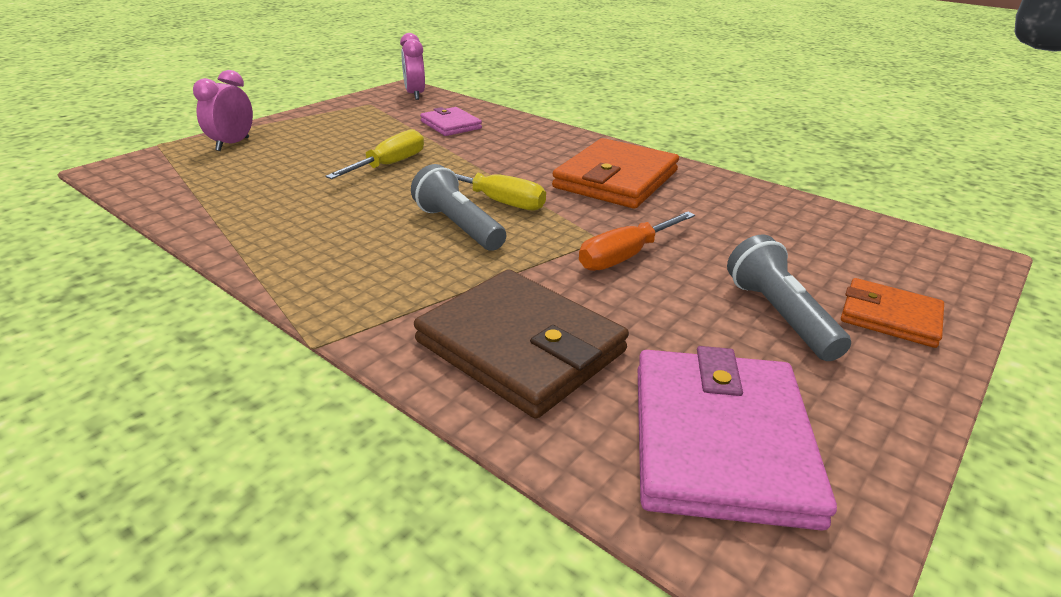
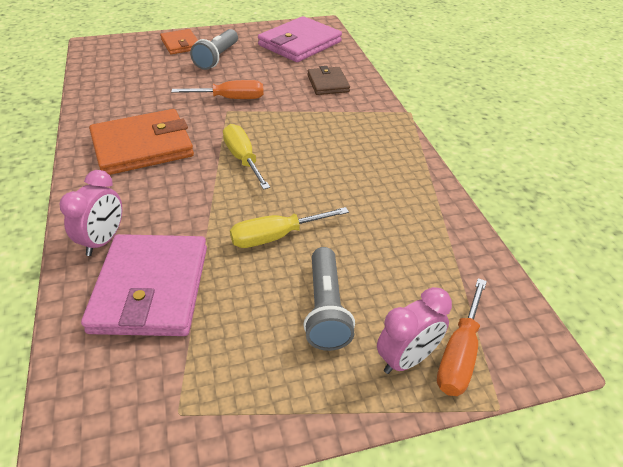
camera: 145 degrees left, 10 degrees up
pink clock [400,33,425,100] -> pink clock moved to [60,170,122,256]
grey flashlight [411,164,506,251] -> grey flashlight moved to [303,247,355,351]
brown wallet [414,269,629,419] -> brown wallet [307,66,350,95], size x0.56
pink wallet [420,107,482,136] -> pink wallet [81,234,207,336], size x1.78
none -> orange screwdriver [437,278,487,396]

